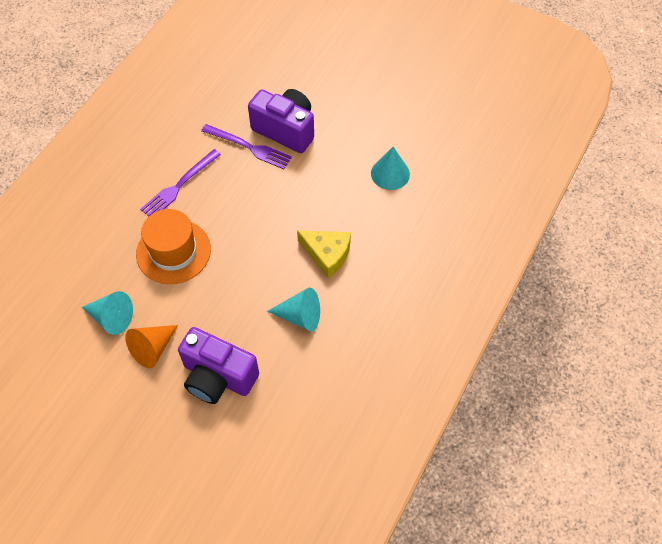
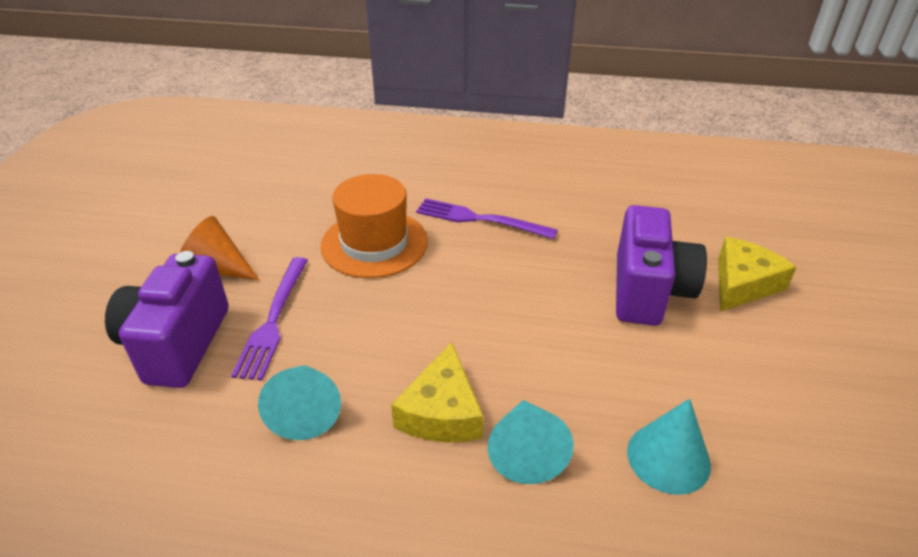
camera: 70 degrees right, 20 degrees down
turquoise cone [82,291,133,335] -> turquoise cone moved to [488,400,574,484]
purple fork [201,124,292,169] -> purple fork moved to [231,257,308,381]
none -> yellow cheese [718,237,797,312]

